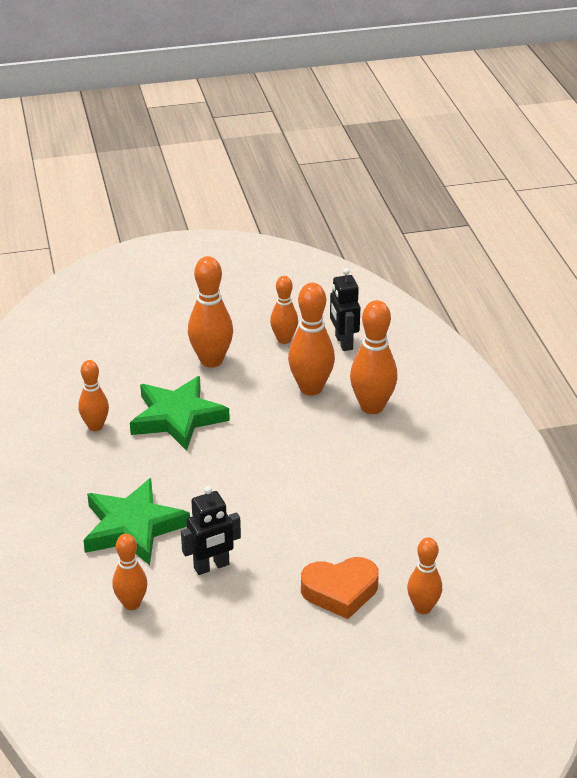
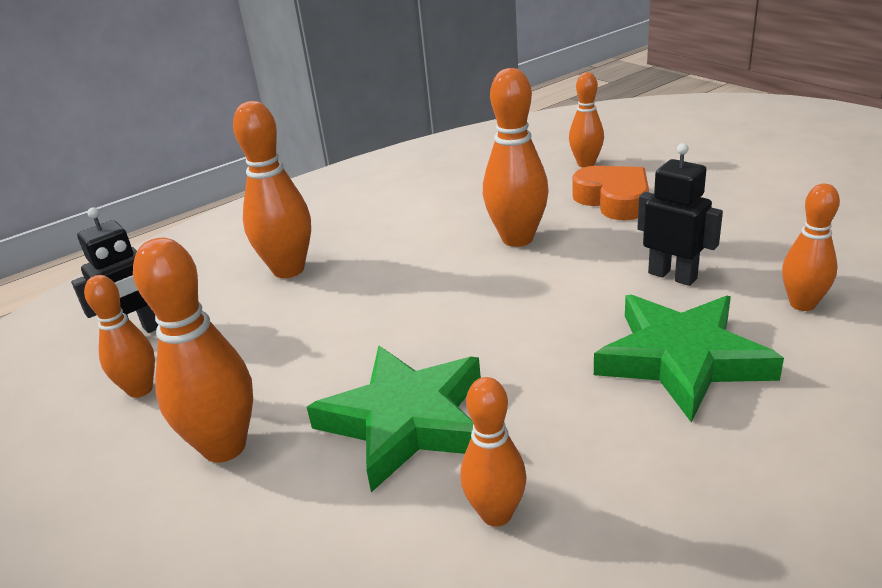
camera: 110 degrees left, 5 degrees down
orange bowling pin [288,283,335,396] -> orange bowling pin moved to [483,68,549,247]

